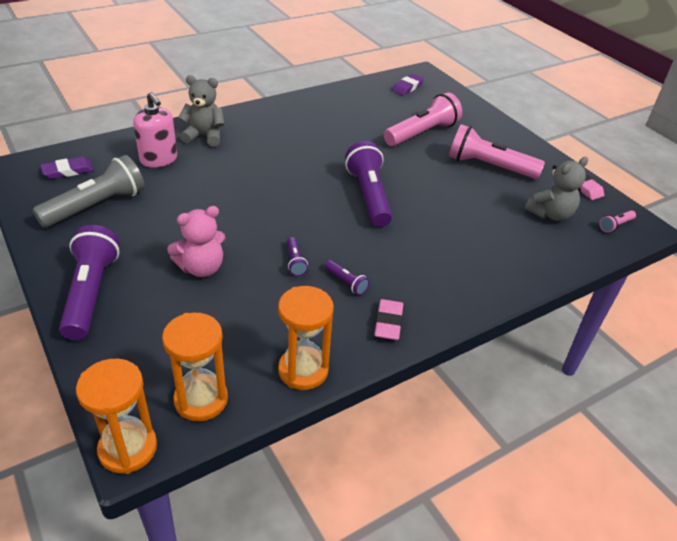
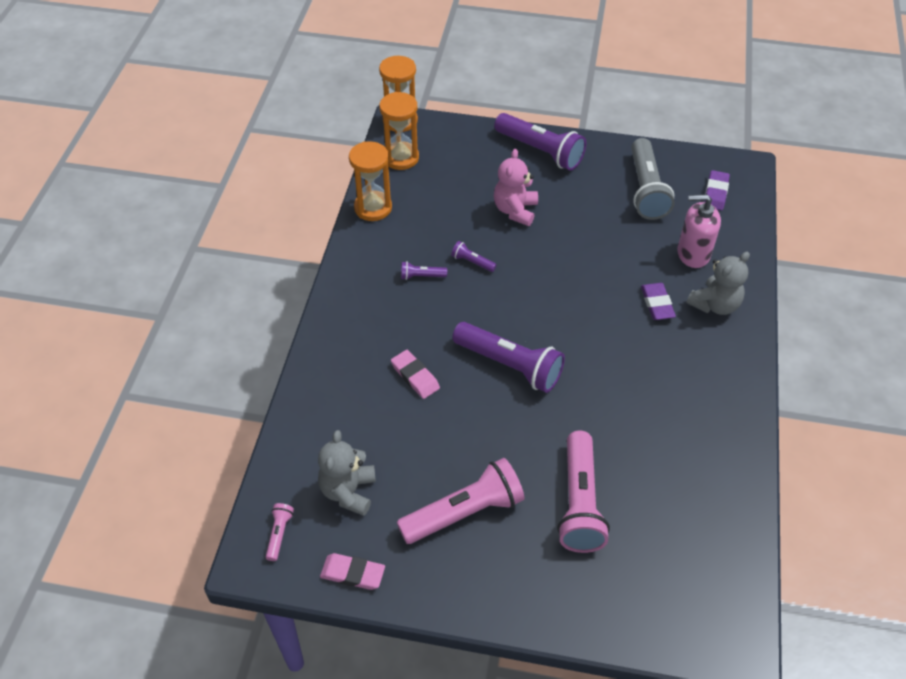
camera: 135 degrees right, 10 degrees up
pink eraser [374,299,403,340] -> pink eraser moved to [391,350,440,399]
purple eraser [392,74,424,96] -> purple eraser moved to [641,283,676,320]

